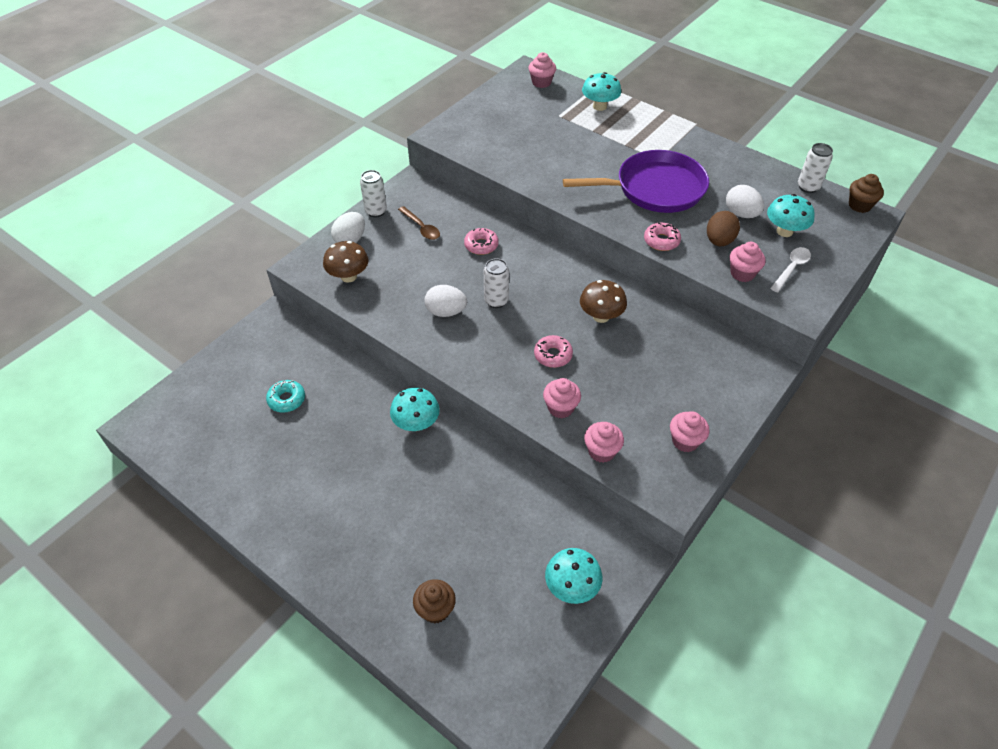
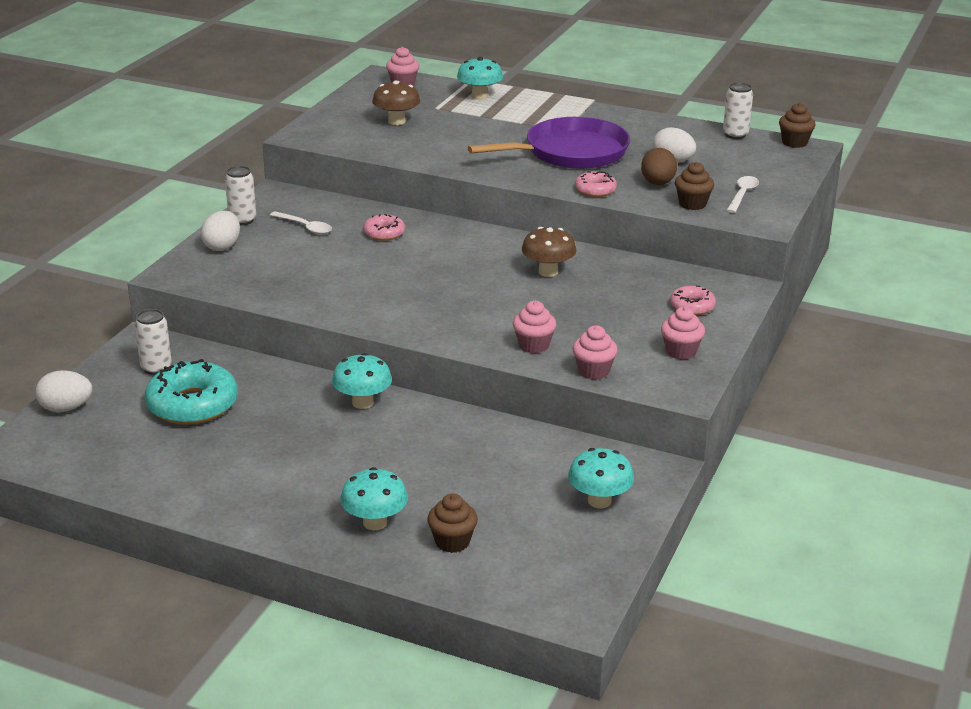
camera: 15 degrees left, 20 degrees down
turquoise donut [266,380,305,413] -> turquoise donut [145,359,238,425], size x1.91
brown mushroom [323,241,369,282] -> brown mushroom moved to [372,81,420,125]
brown spoon [398,206,440,240] -> white spoon [270,211,332,234]
white egg [424,285,467,317] -> white egg moved to [35,370,92,412]
white can [484,258,509,308] -> white can moved to [135,309,172,375]
pink donut [534,335,573,368] -> pink donut moved to [670,286,716,315]
pink cupcake [730,242,766,282] -> brown cupcake [675,162,714,210]
turquoise mushroom [767,194,815,237] -> turquoise mushroom moved to [340,467,408,530]

